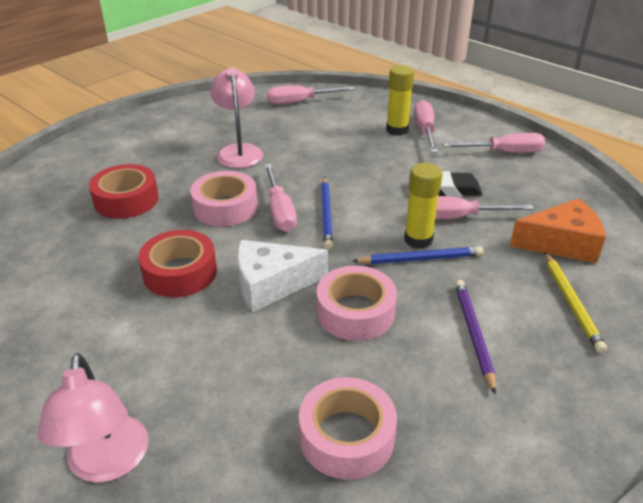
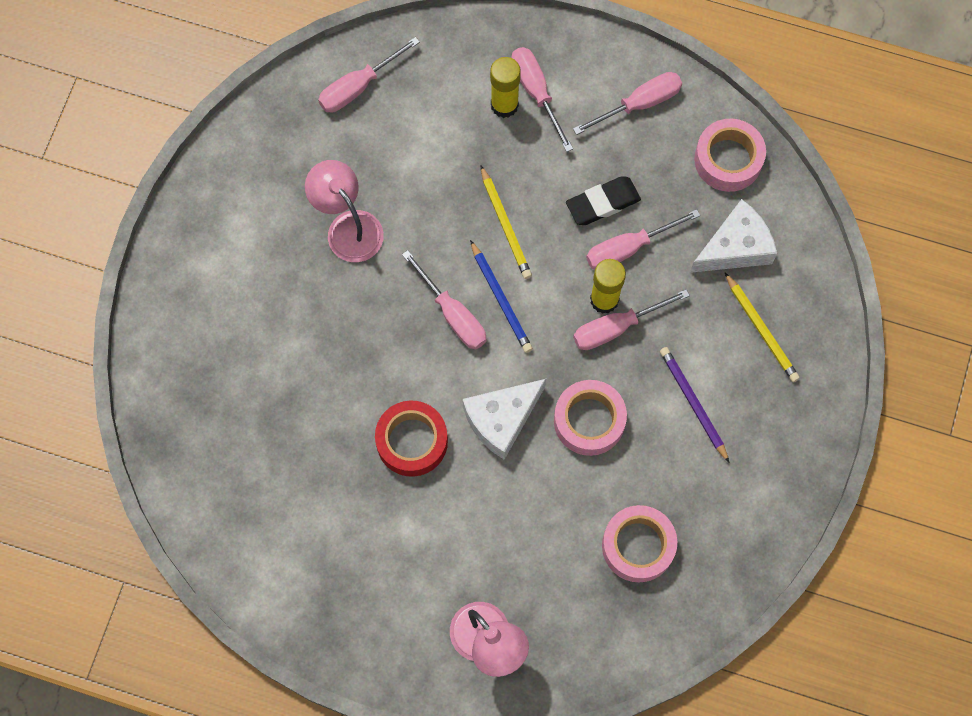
camera: 25 degrees left, 35 degrees up
red tape [89,164,159,219] -> none
pink tape [190,171,258,226] -> pink tape moved to [694,119,766,192]
blue pencil [353,246,484,264] -> pink screwdriver [573,289,690,350]
orange cheese [510,198,606,263] -> white cheese [690,199,777,273]
none -> yellow pencil [481,166,532,279]

